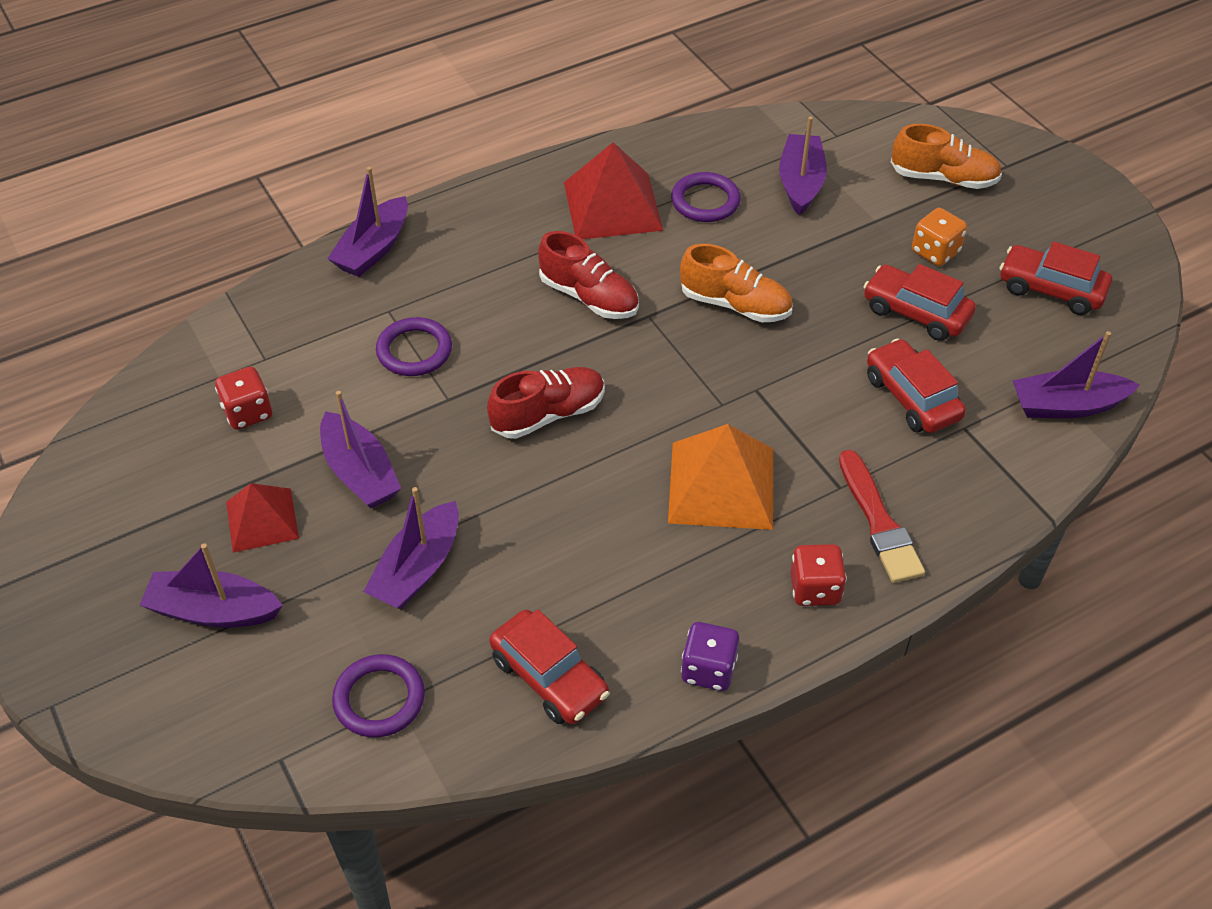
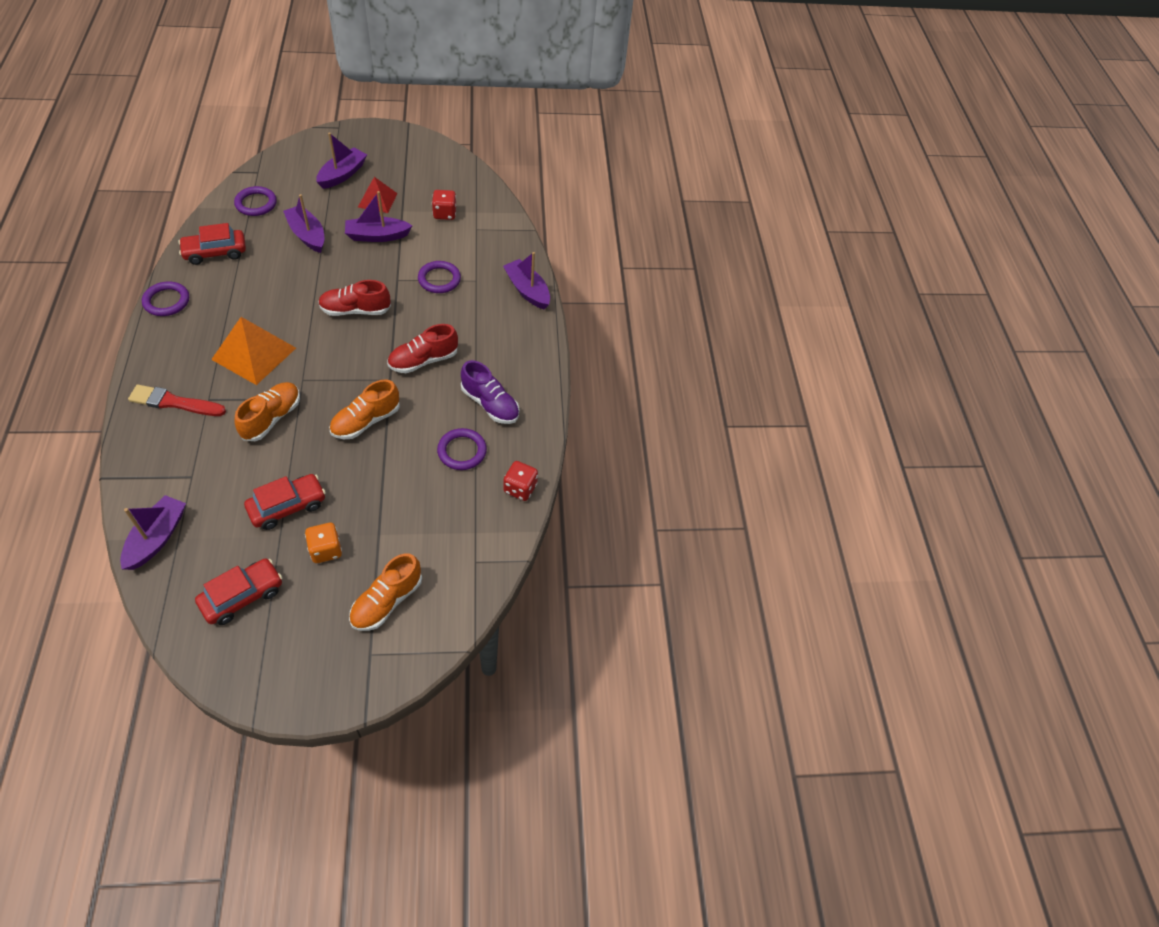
camera: 110 degrees right, 5 degrees up
red shoe [487,367,605,439] -> red shoe turned 90 degrees clockwise [318,280,391,316]
red pyramid [564,142,663,239] -> purple shoe [461,360,519,424]
purple dice [681,622,739,691] -> purple ring [142,282,189,316]
purple boat [779,116,827,216] -> none
red dice [790,544,847,606] -> red dice moved to [504,461,538,501]
red car [867,338,966,433] -> none
none -> orange shoe [235,382,300,441]

